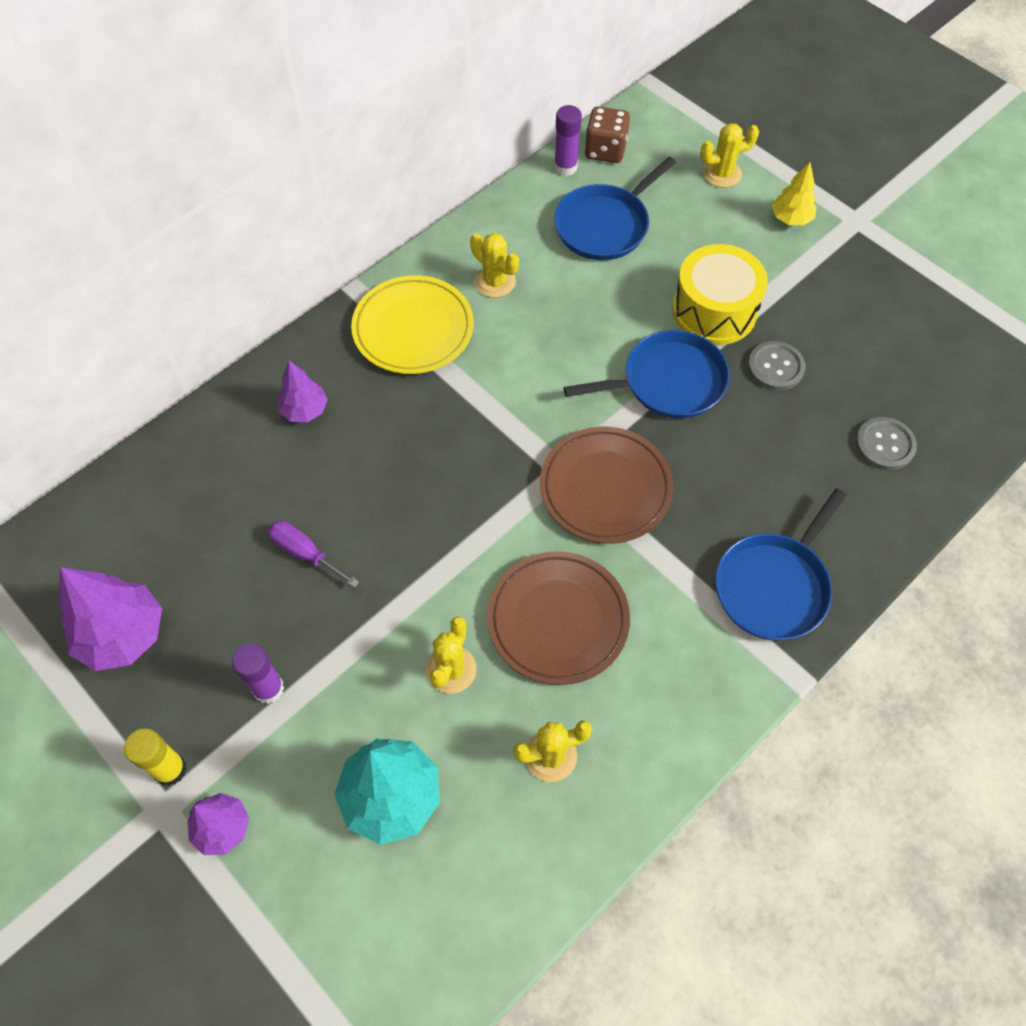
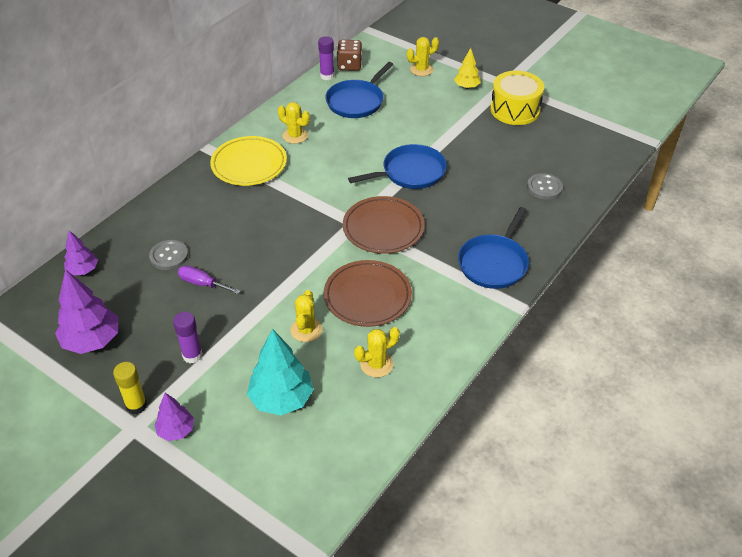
camera: 10 degrees left, 15 degrees down
purple tree [278,361,328,422] -> purple tree moved to [64,230,98,276]
yellow drum [672,244,768,345] -> yellow drum moved to [490,71,544,125]
grey button [748,341,806,391] -> grey button moved to [149,240,188,270]

